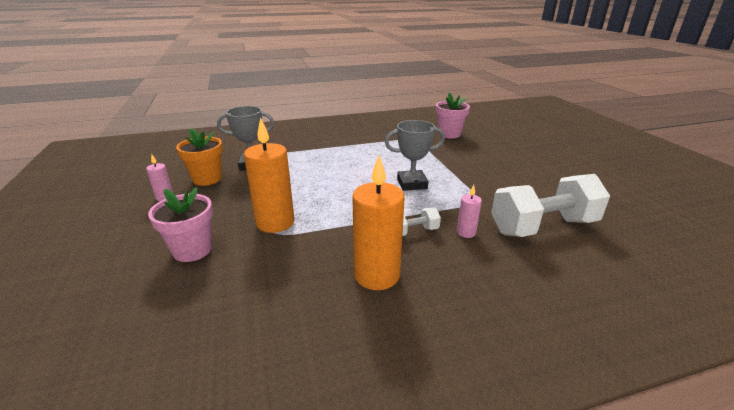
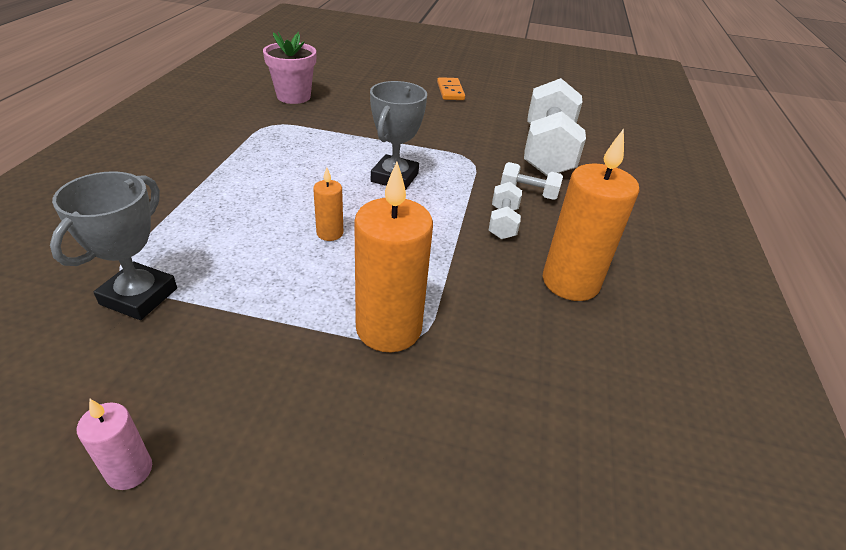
camera: 65 degrees left, 10 degrees up
pink flower pot [148,187,213,262] -> none
orange flower pot [176,129,223,186] -> none
pink candle [457,185,482,238] -> white dumbbell [500,162,563,200]
none -> orange candle [313,167,343,241]
none -> orange domino [437,77,465,100]

